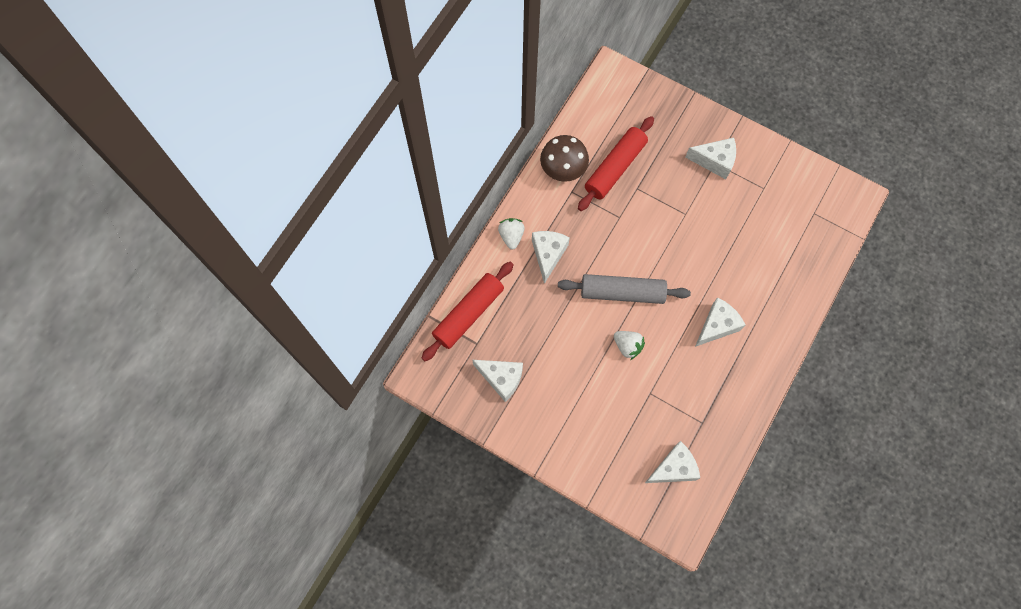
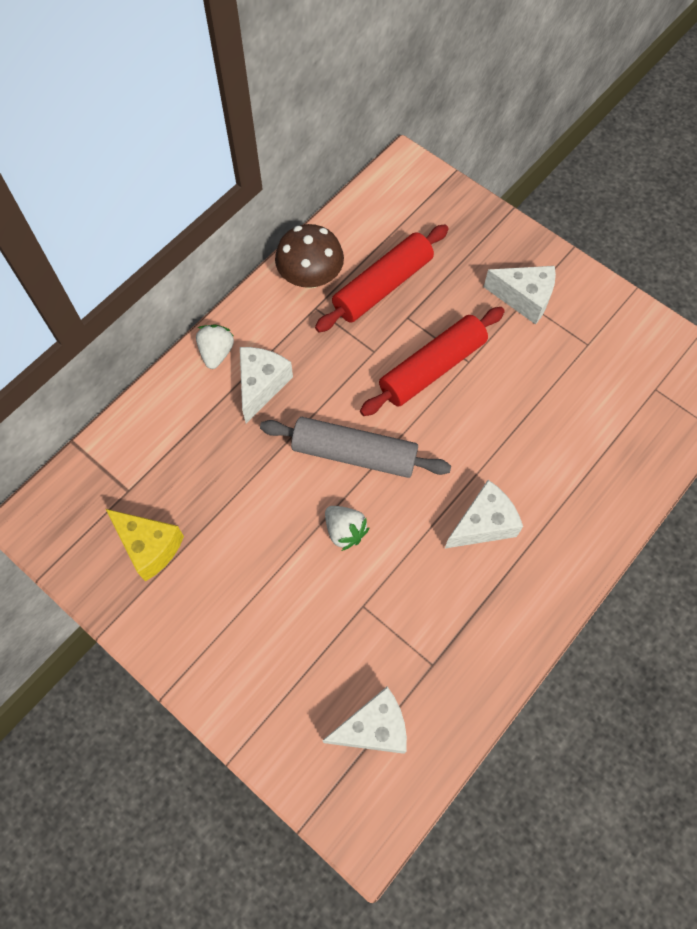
camera: 10 degrees right, 5 degrees down
red rolling pin [422,262,514,361] -> red rolling pin moved to [360,307,505,416]
white cheese [472,360,523,402] -> yellow cheese [106,509,184,582]

